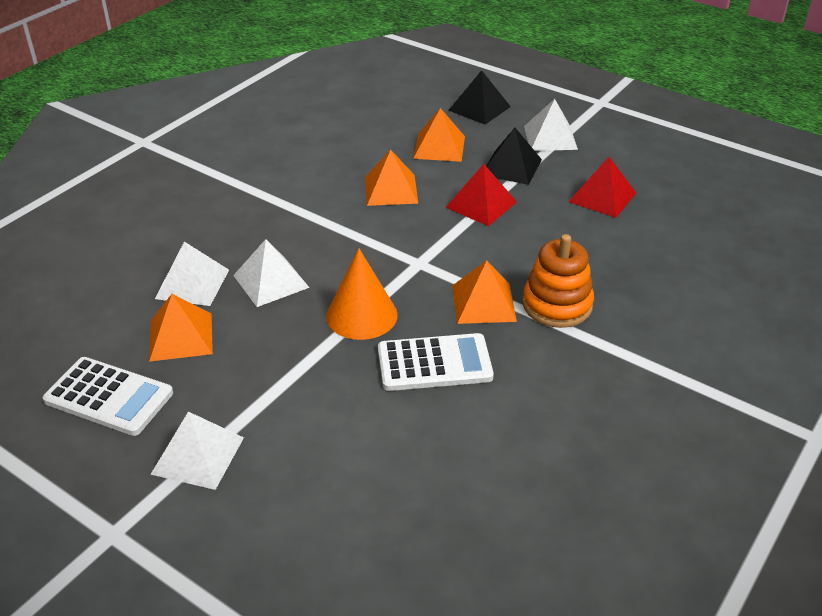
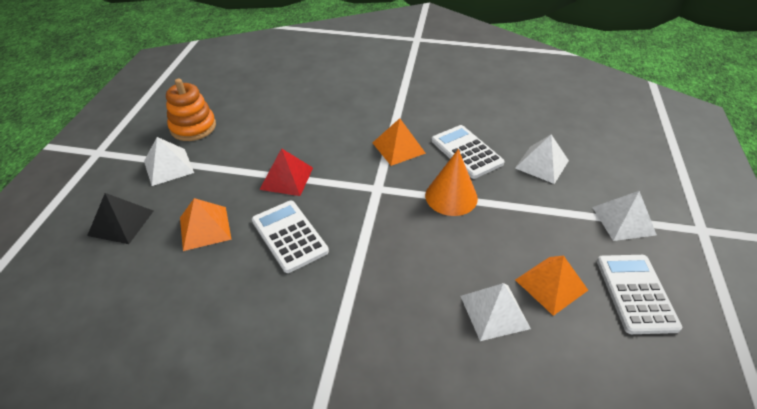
camera: 115 degrees left, 5 degrees up
white pyramid [233,239,310,307] -> white pyramid moved to [515,135,569,184]
orange pyramid [365,149,419,206] -> white calculator [252,201,329,273]
black pyramid [486,128,542,185] -> none
orange stacking toy [522,234,594,328] -> orange stacking toy moved to [166,78,216,141]
red pyramid [569,157,636,218] -> none

